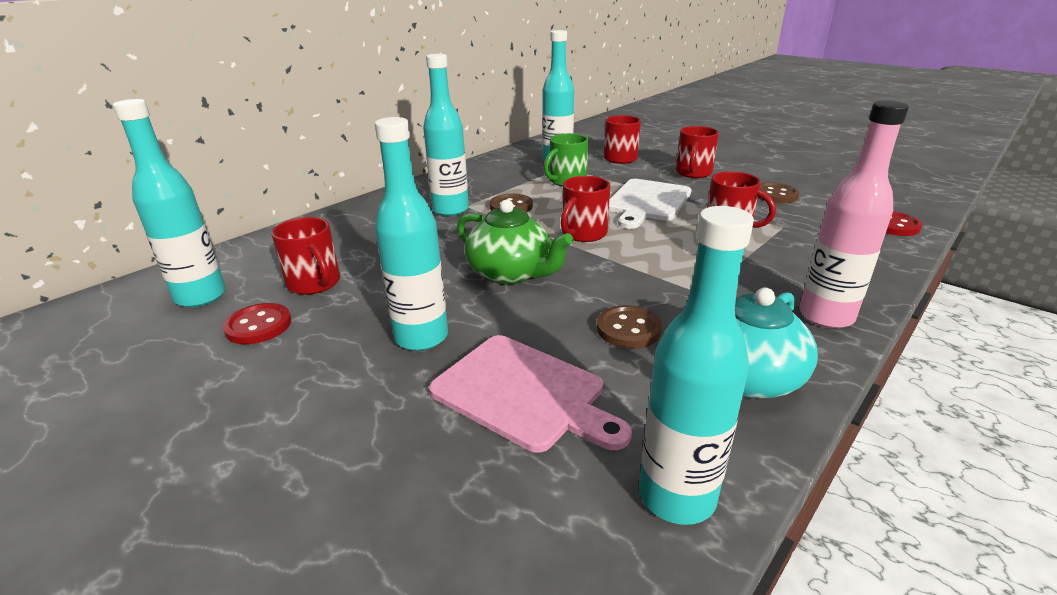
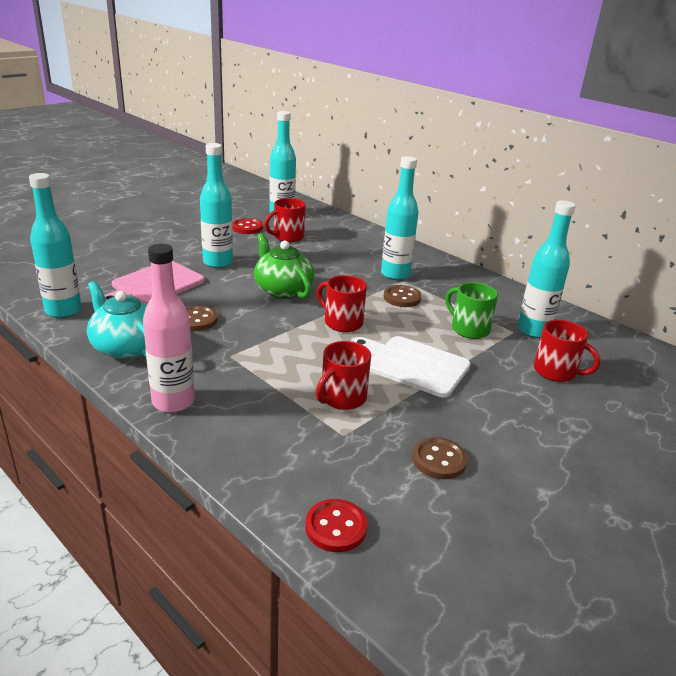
camera: 90 degrees right, 0 degrees up
green teapot [457,200,573,285] -> green teapot turned 105 degrees clockwise [254,233,314,299]
red mug [676,126,719,178] -> none

